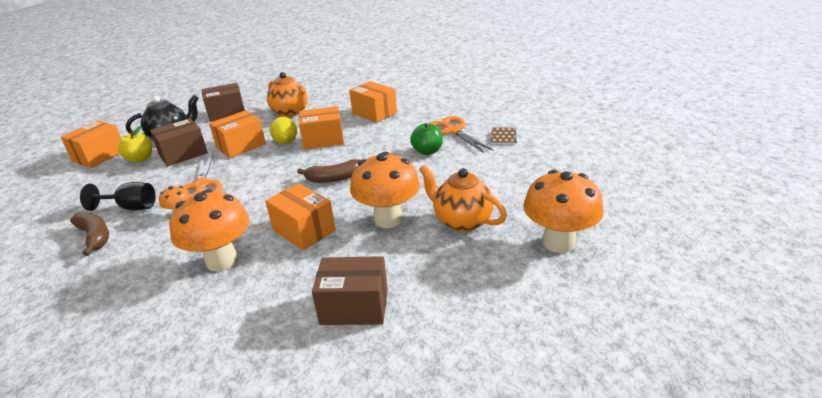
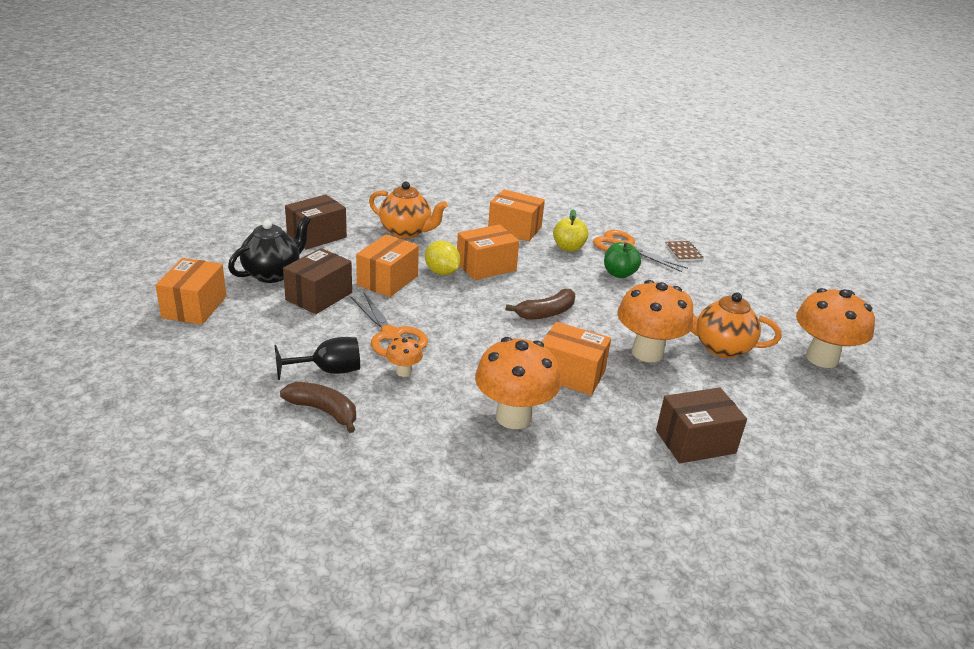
camera: 25 degrees left, 0 degrees up
yellow apple [118,126,152,163] -> yellow apple moved to [553,209,589,252]

